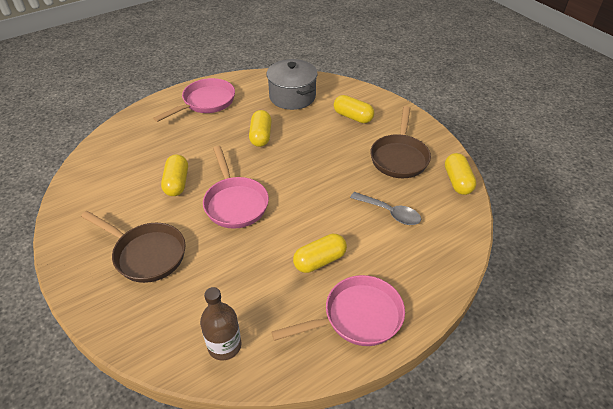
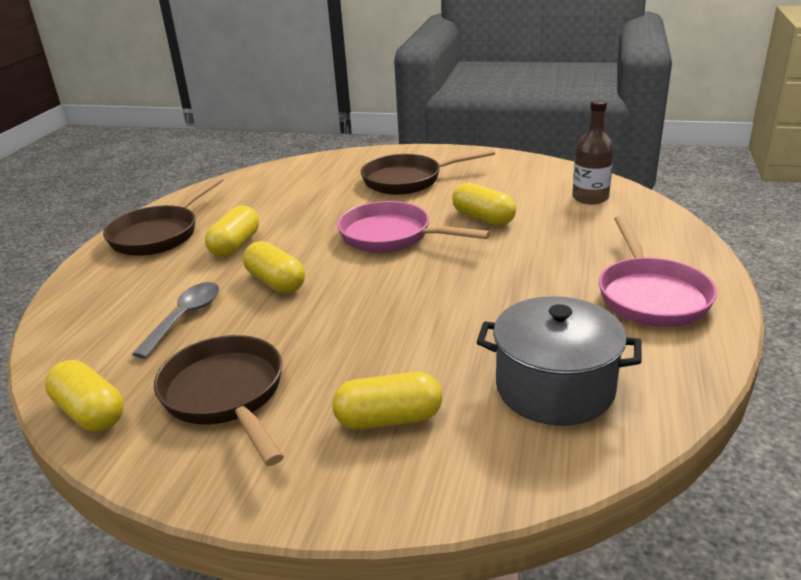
camera: 140 degrees right, 15 degrees down
brown bottle [200,287,242,360] -> brown bottle moved to [572,99,614,204]
yellow capsule [249,110,272,147] -> yellow capsule moved to [243,241,305,294]
pink pan [271,275,405,346] -> brown pan [103,176,224,256]
grey spoon [350,192,421,225] -> grey spoon turned 120 degrees clockwise [132,282,219,358]

